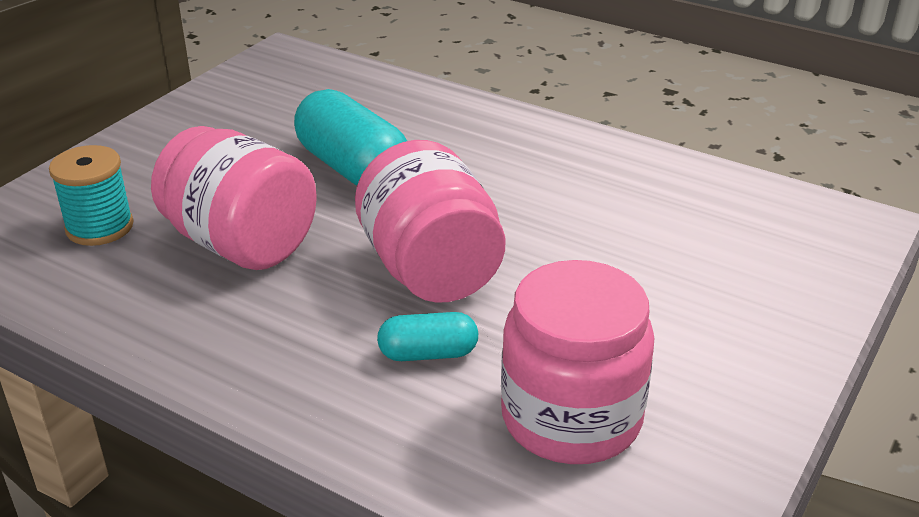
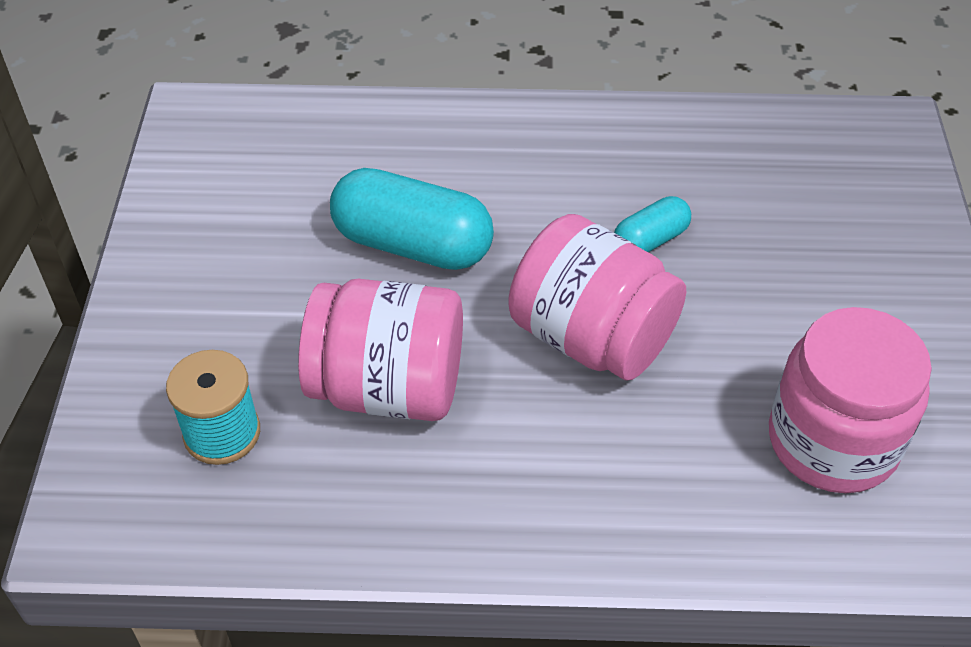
camera: 30 degrees left, 15 degrees up
turquoise capsule [377,312,478,361] -> turquoise capsule moved to [614,196,691,252]

